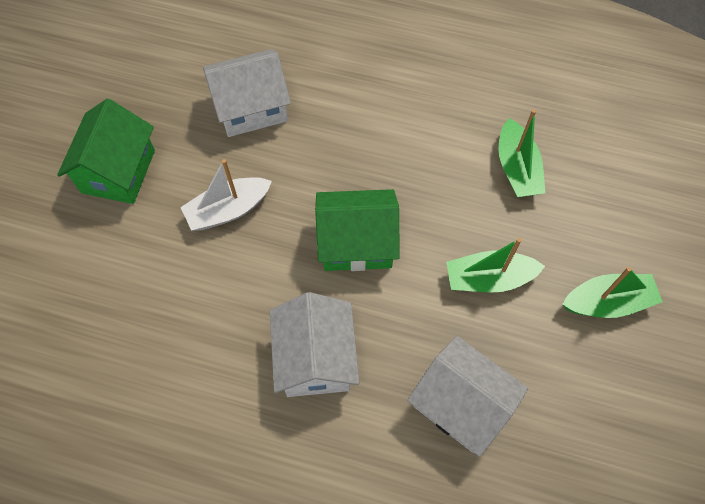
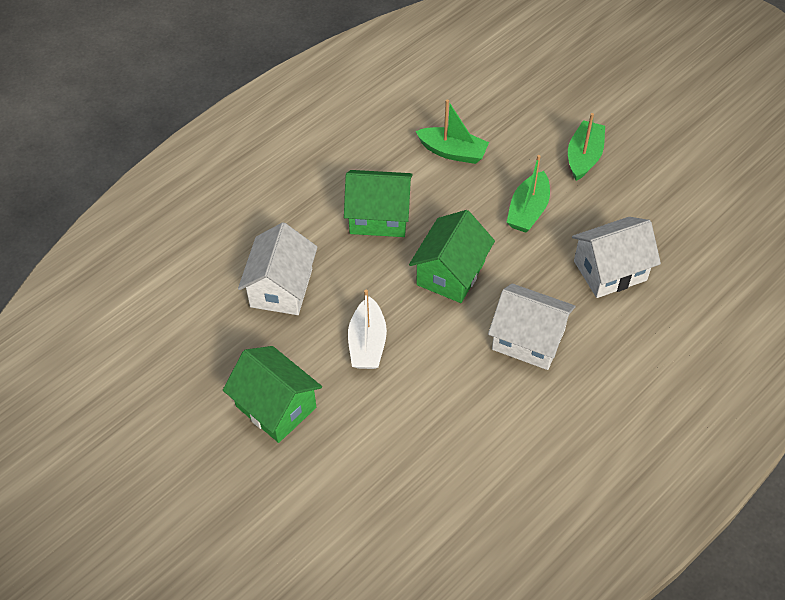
camera: 60 degrees left, 10 degrees down
none -> green house [344,170,413,237]

